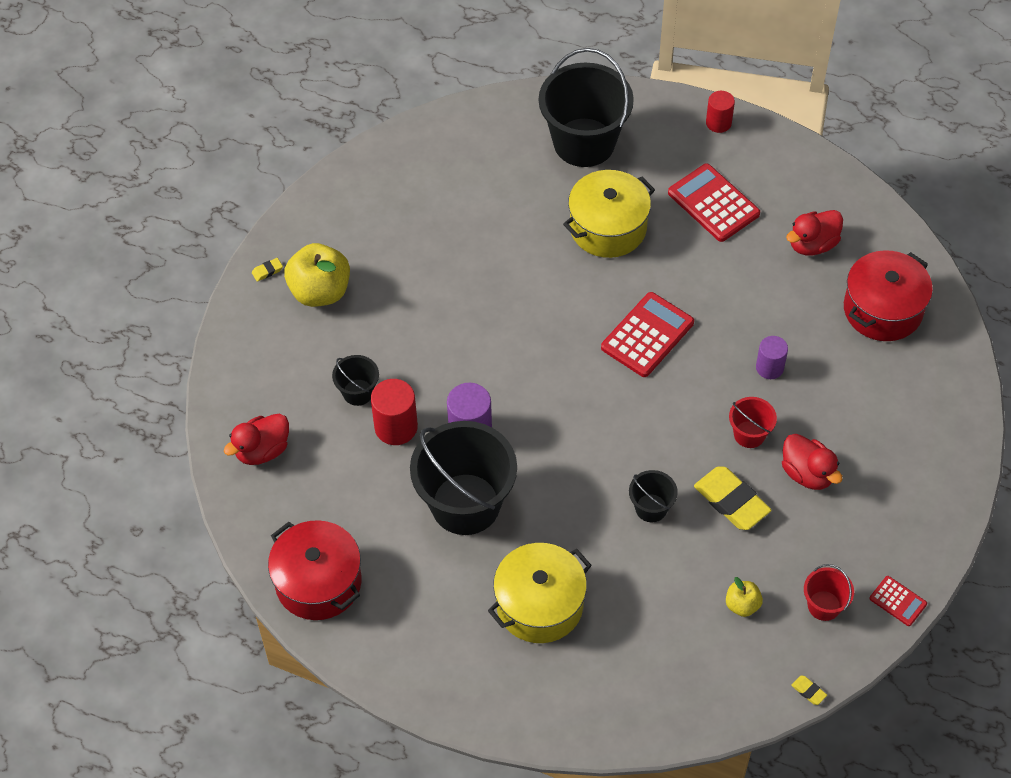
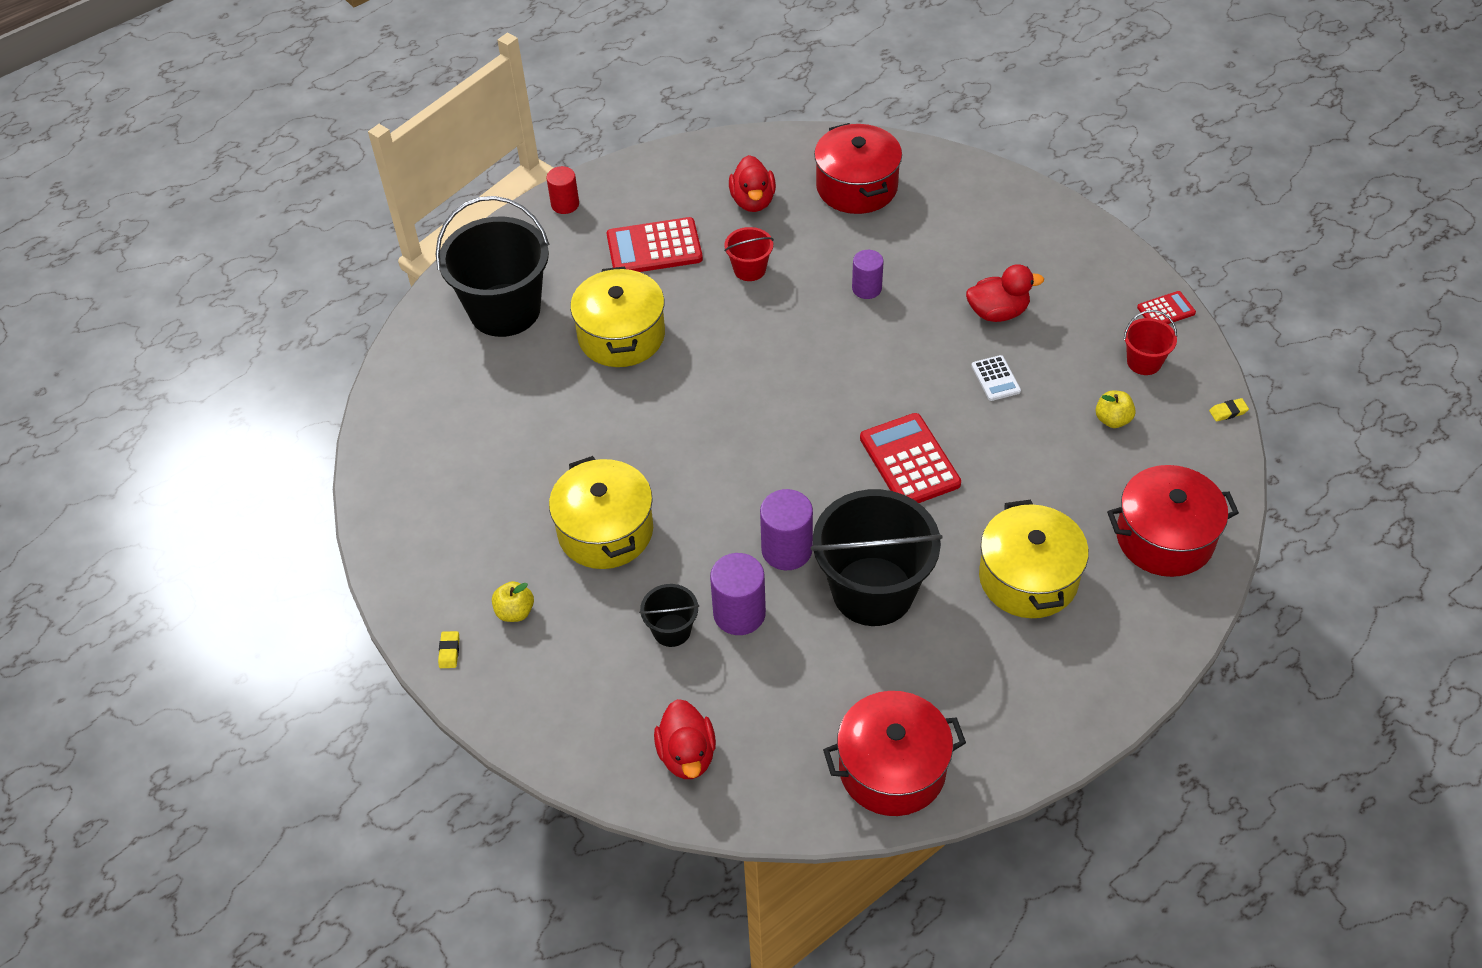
camera: 60 degrees left, 5 degrees down
yellow apple [284,243,350,307] -> yellow apple [492,581,534,622], size x0.51
red cylinder [371,379,418,445] -> purple cylinder [710,553,766,635]
red calculator [601,292,694,377] -> red calculator moved to [860,413,961,503]
black bucket [629,470,678,522] -> none
yellow eraser [694,466,771,530] -> white calculator [971,355,1021,401]
red bucket [729,397,777,448] -> red bucket moved to [724,227,774,281]
none -> yellow pot [549,456,653,569]
none -> red pot [1107,465,1239,577]

